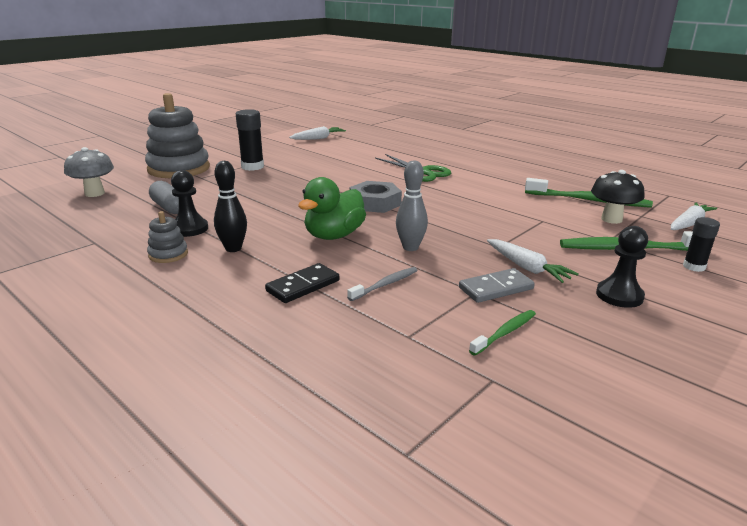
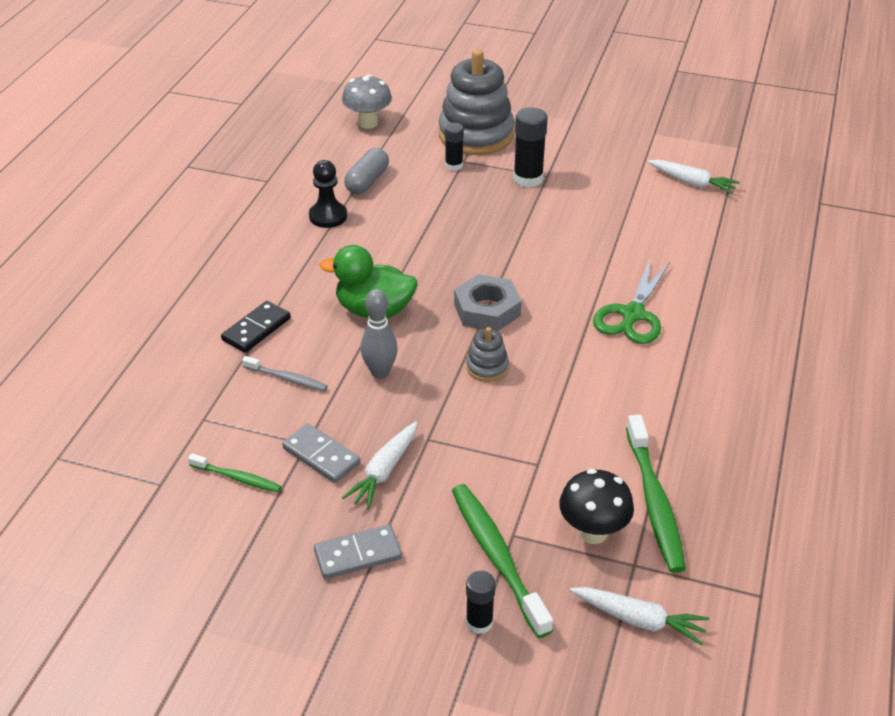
camera: 65 degrees right, 15 degrees up
grey stacking toy [147,211,188,263] -> grey stacking toy moved to [466,327,509,382]
black bowling pin [214,161,247,252] -> none
black domino [265,263,339,303] -> black domino turned 75 degrees counterclockwise [221,301,291,353]
black pawn [596,226,648,308] -> grey domino [314,525,402,579]
none -> black glue stick [445,123,464,171]

